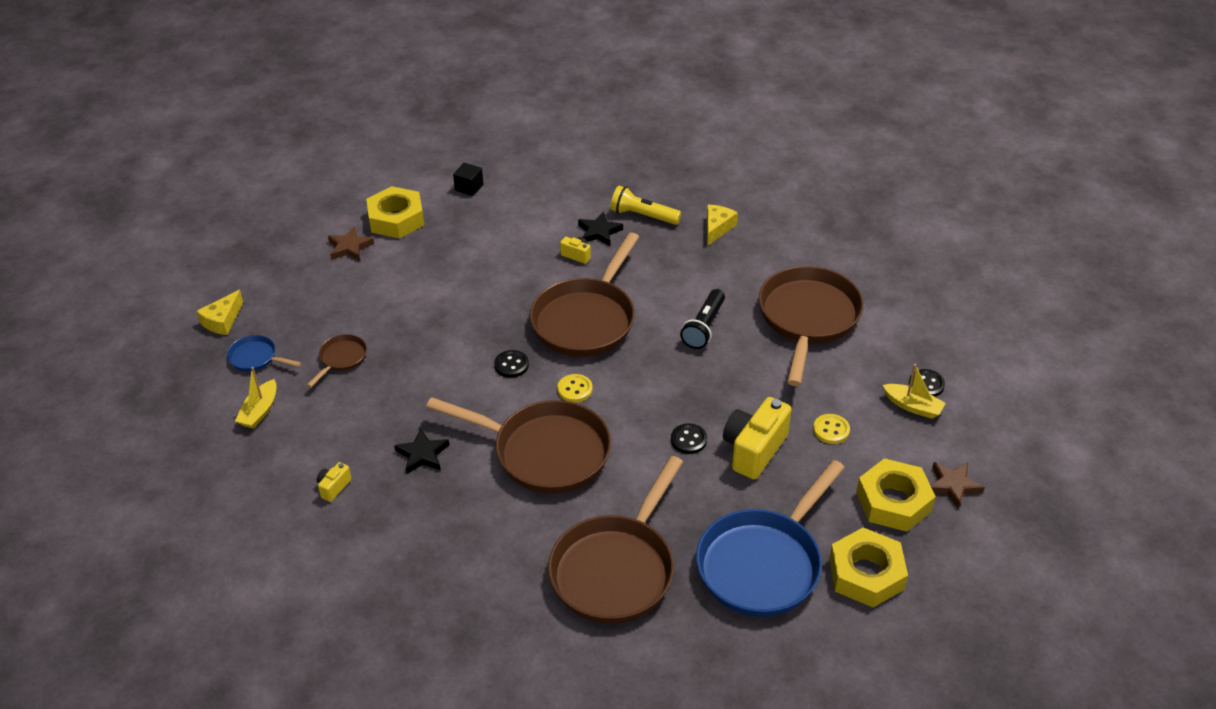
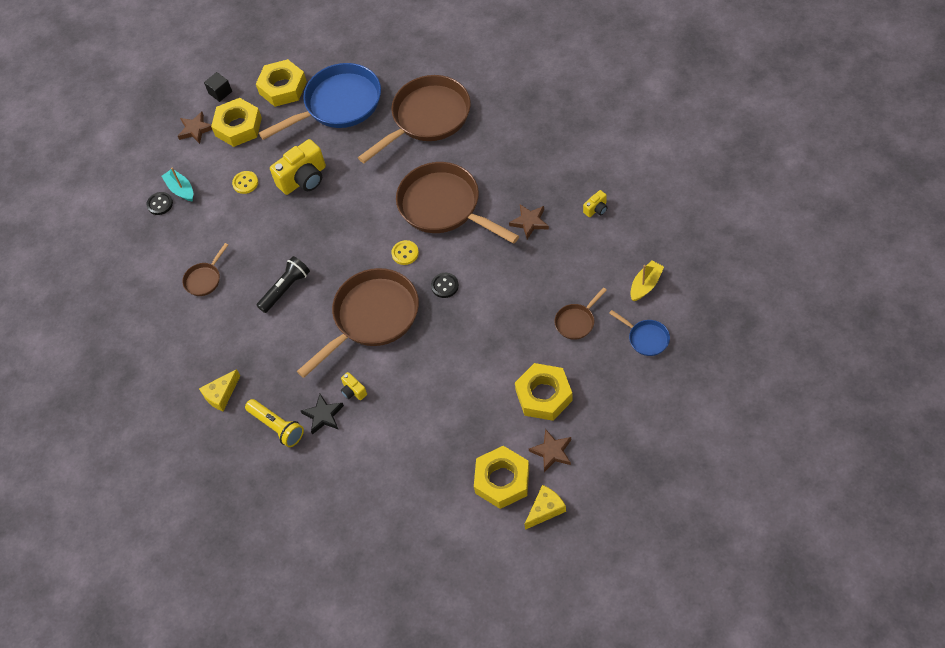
camera: 155 degrees left, 15 degrees up
yellow cheese [196,290,243,335] -> yellow cheese moved to [524,485,566,530]
black star [394,429,449,474] -> brown star [509,204,549,239]
black cube [453,163,484,196] -> black cube moved to [204,72,232,102]
black button [671,423,707,454] -> none
brown pan [759,266,864,386] -> brown pan [182,243,228,296], size x0.45
yellow boat [883,364,946,419] -> turquoise boat [161,168,193,201]
none -> yellow nut [515,363,573,421]

